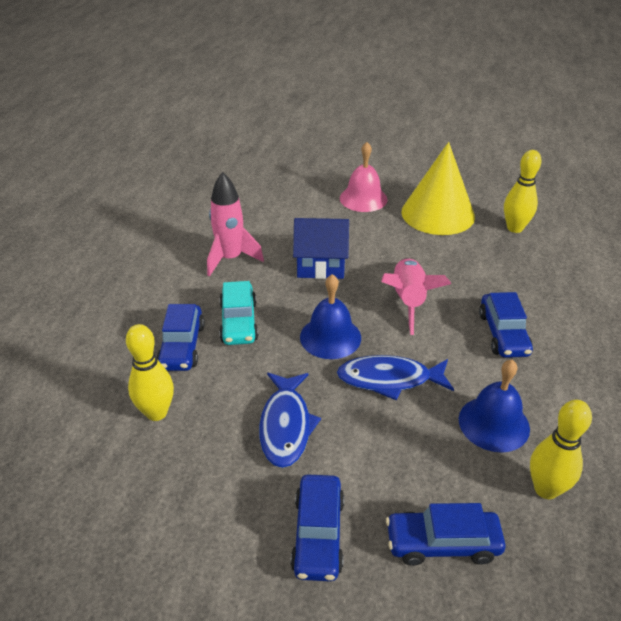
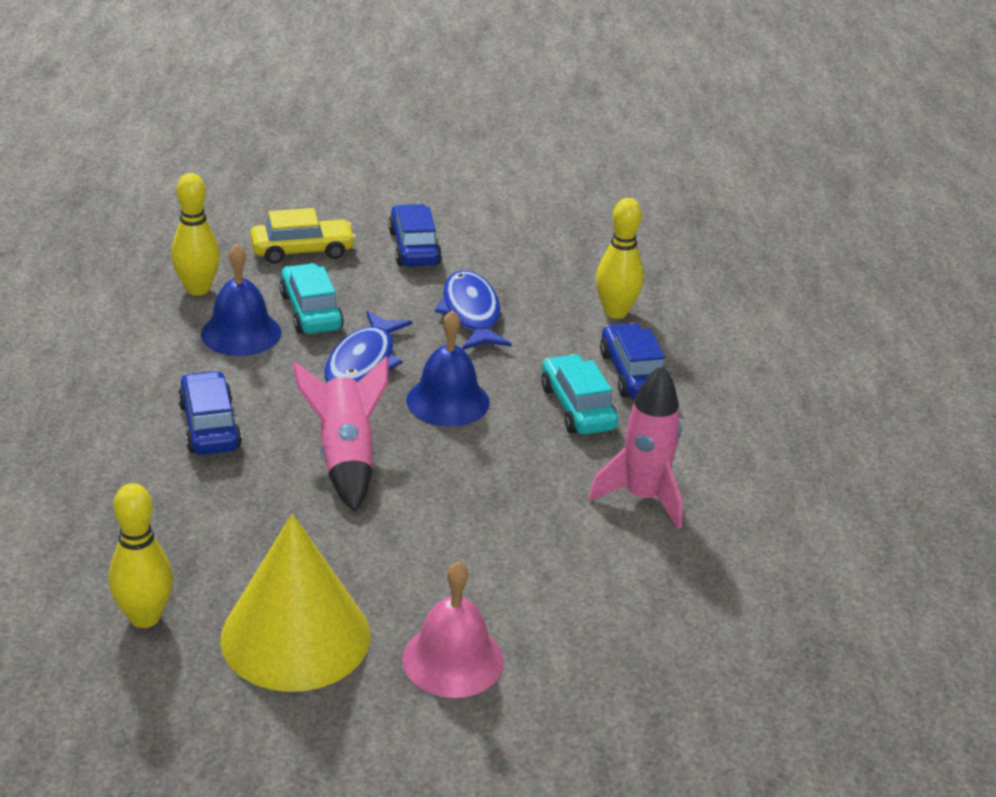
camera: 165 degrees right, 5 degrees down
blue house [293,218,349,279] -> none
blue fish [337,355,454,400] -> blue fish turned 120 degrees clockwise [324,311,412,383]
blue car [386,503,505,566] -> yellow car [250,208,356,264]
none -> turquoise car [279,263,344,334]

